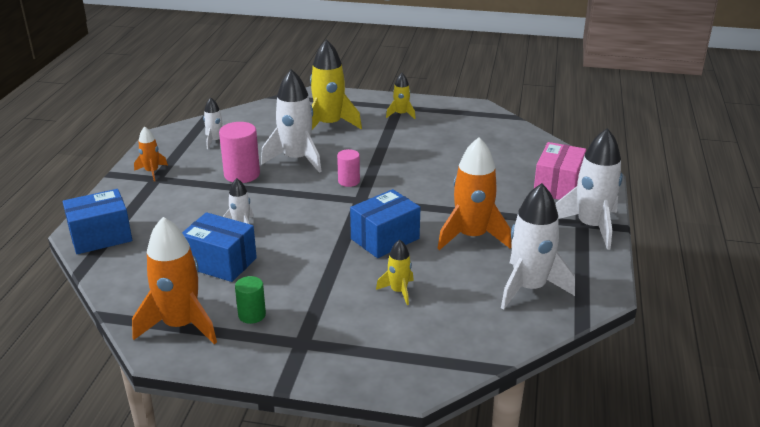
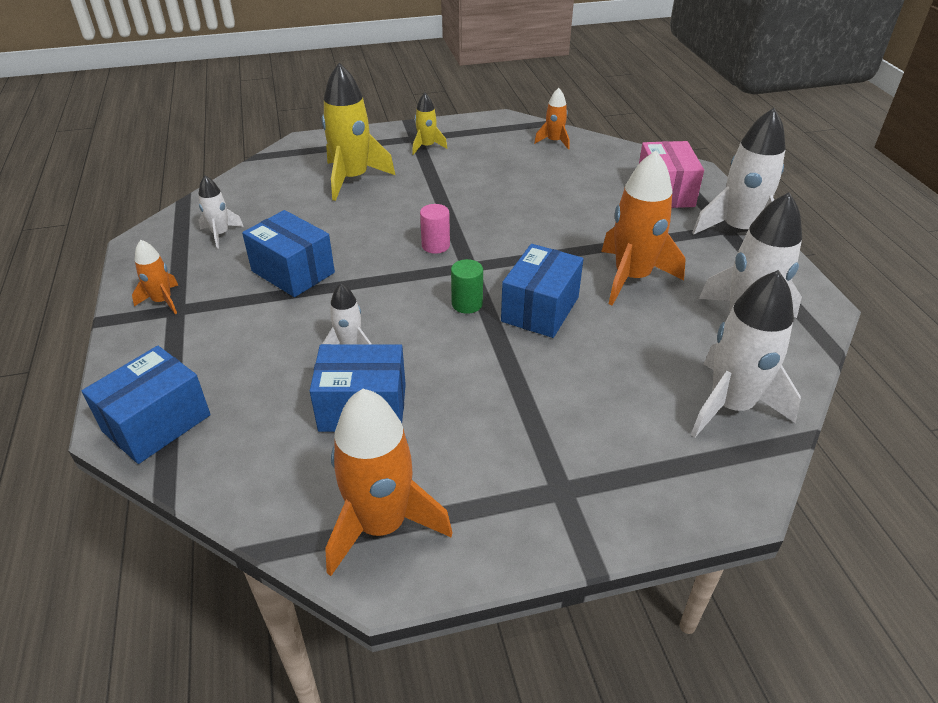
camera: 25 degrees left, 10 degrees up
pink cylinder [219,122,260,183] -> blue box [242,210,335,297]
green cylinder [235,276,266,324] -> green cylinder moved to [451,259,483,314]
white rocket [261,69,322,173] -> white rocket moved to [691,270,801,437]
yellow rocket [376,240,414,305] -> none
none -> orange rocket [534,88,569,150]

